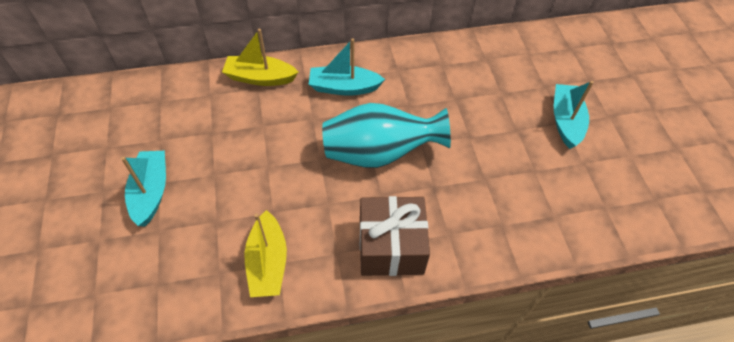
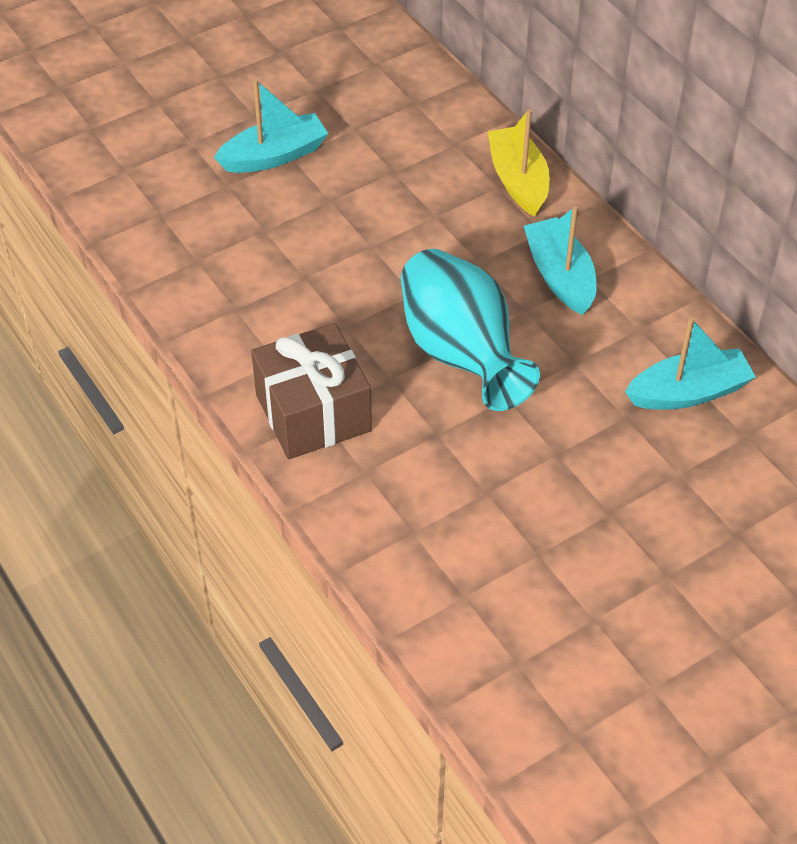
camera: 70 degrees right, 5 degrees down
yellow boat [245,210,287,297] -> none
turquoise boat [554,81,594,149] -> turquoise boat moved to [625,317,756,409]

